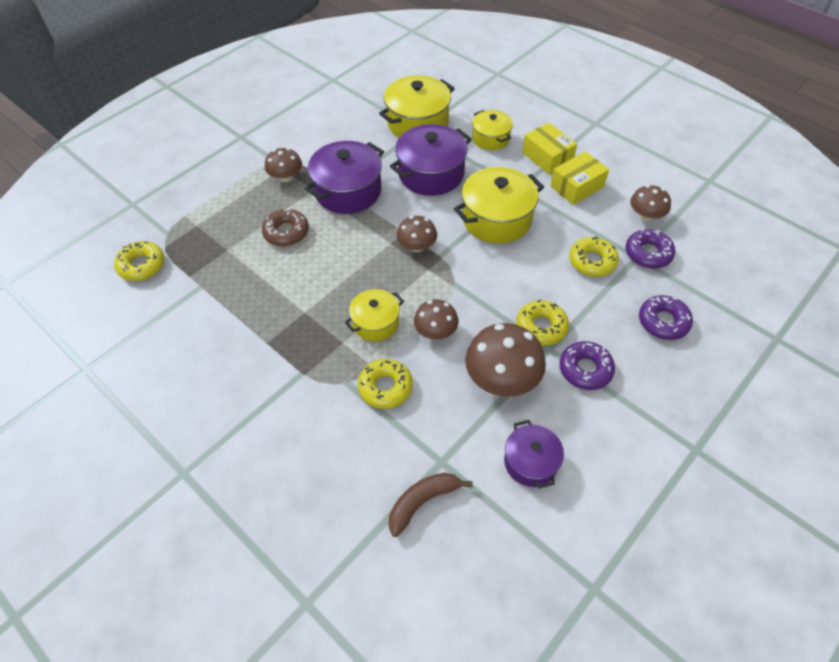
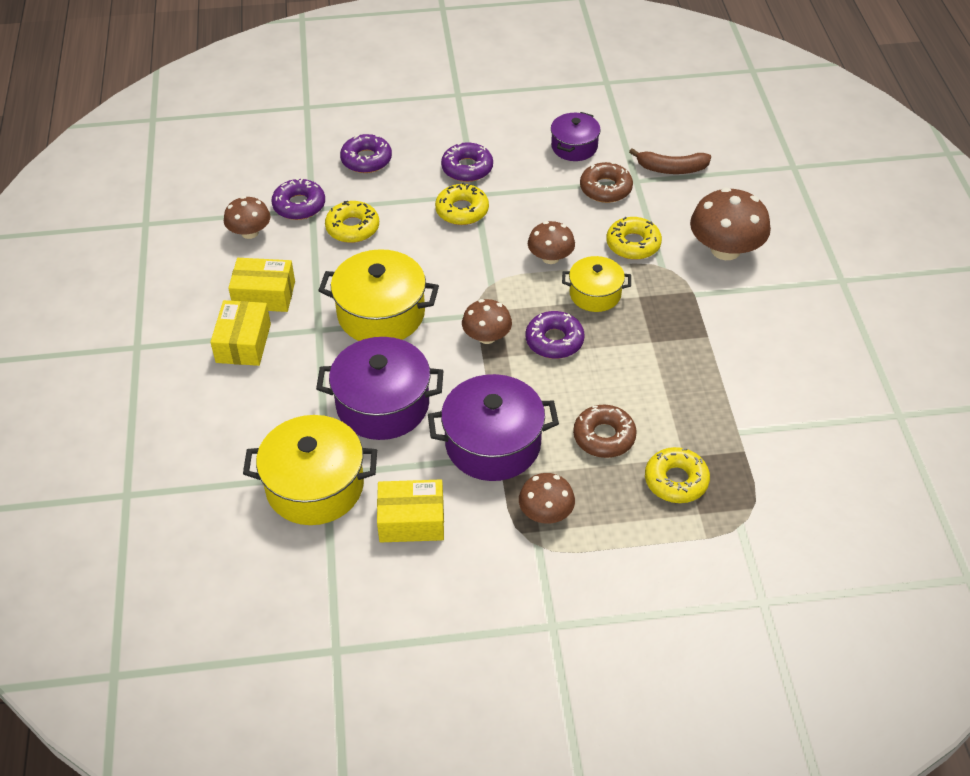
camera: 140 degrees left, 5 degrees down
yellow donut [114,241,165,281] -> yellow donut moved to [645,447,710,503]
brown mushroom [465,323,546,397] -> brown mushroom moved to [690,188,771,260]
yellow pot [472,110,513,150] -> none
none -> yellow box [377,479,444,542]
none -> purple donut [526,311,584,359]
none -> brown donut [580,162,633,203]

